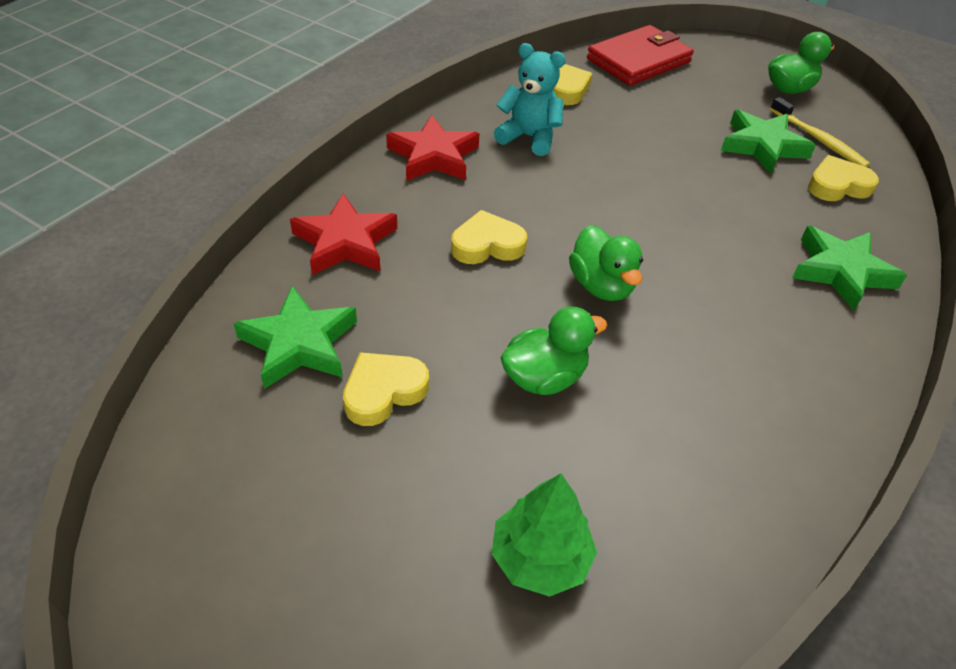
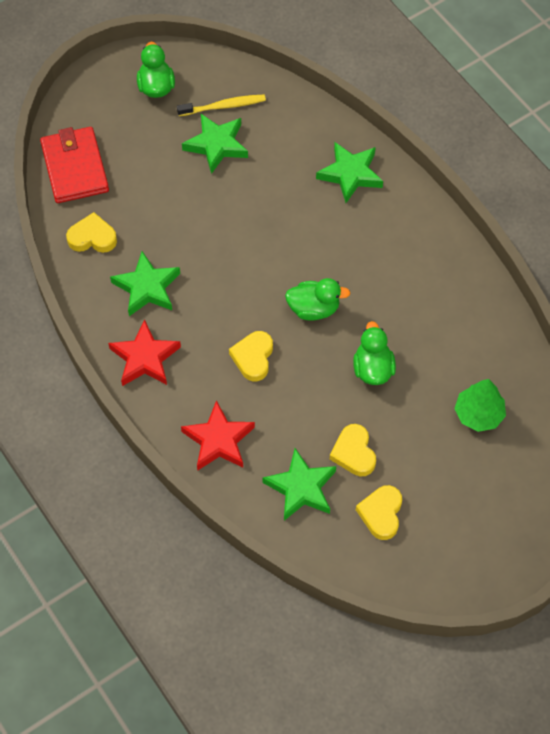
camera: 65 degrees left, 15 degrees up
turquoise teddy bear [494,43,566,156] -> green star [110,251,180,316]
yellow heart [808,155,879,201] -> yellow heart moved to [356,485,402,540]

